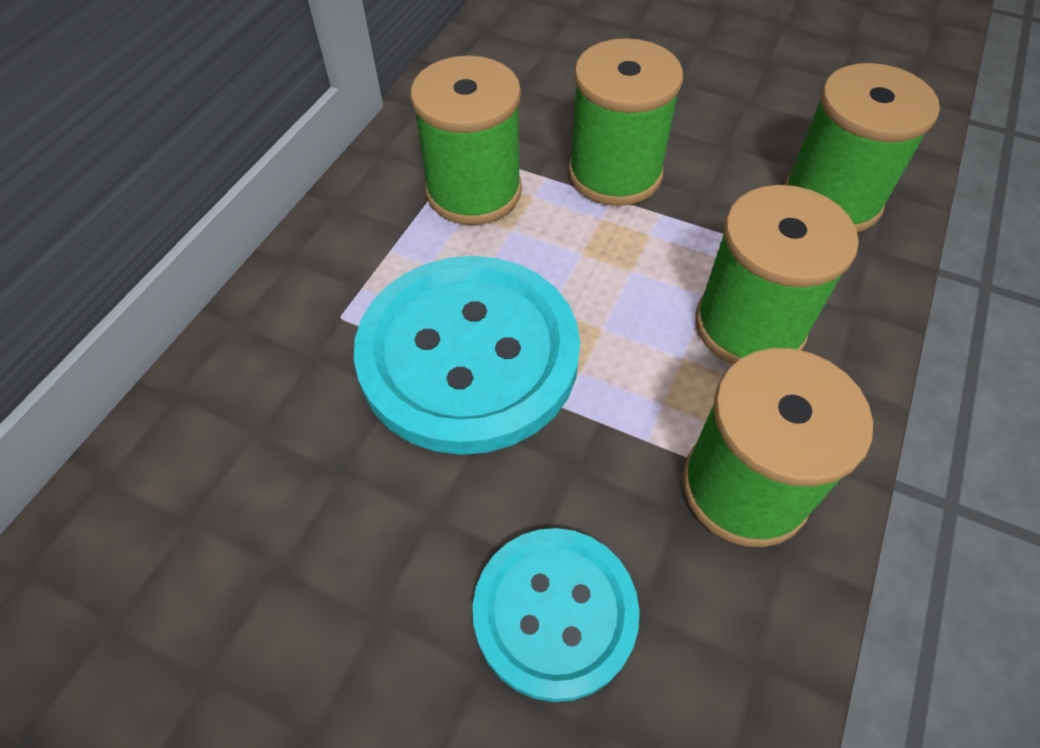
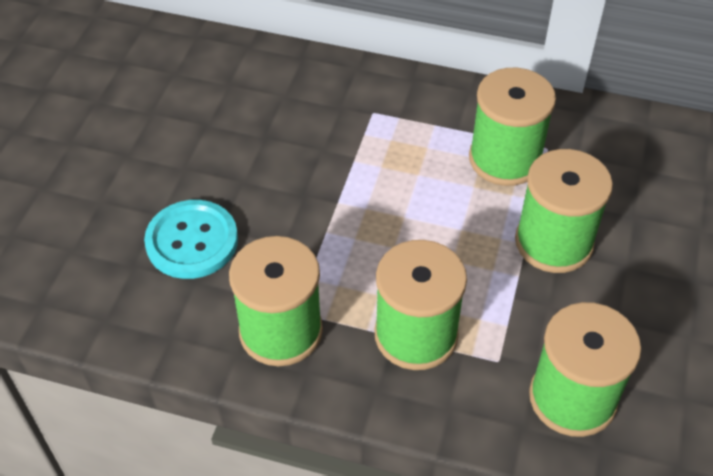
camera: 80 degrees right, 5 degrees down
turquoise button [354,256,580,455] -> none

